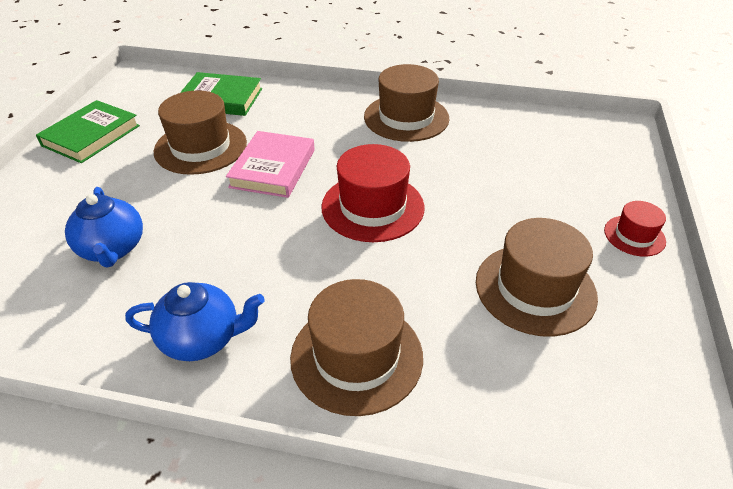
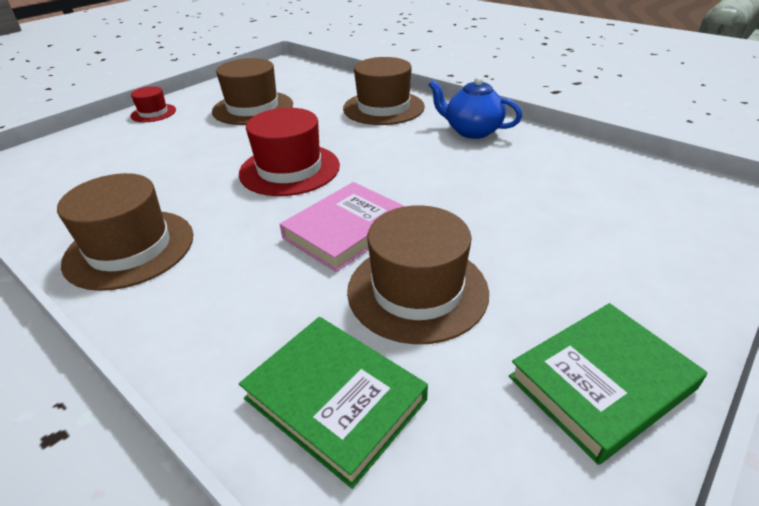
camera: 150 degrees left, 5 degrees down
blue teapot [65,187,143,268] -> none

